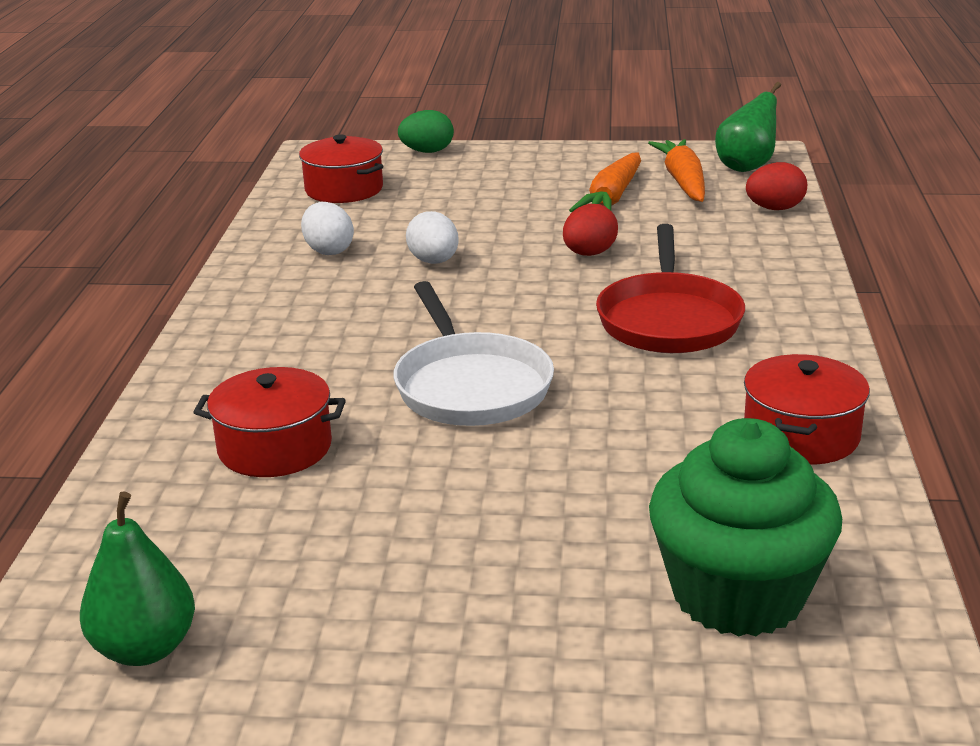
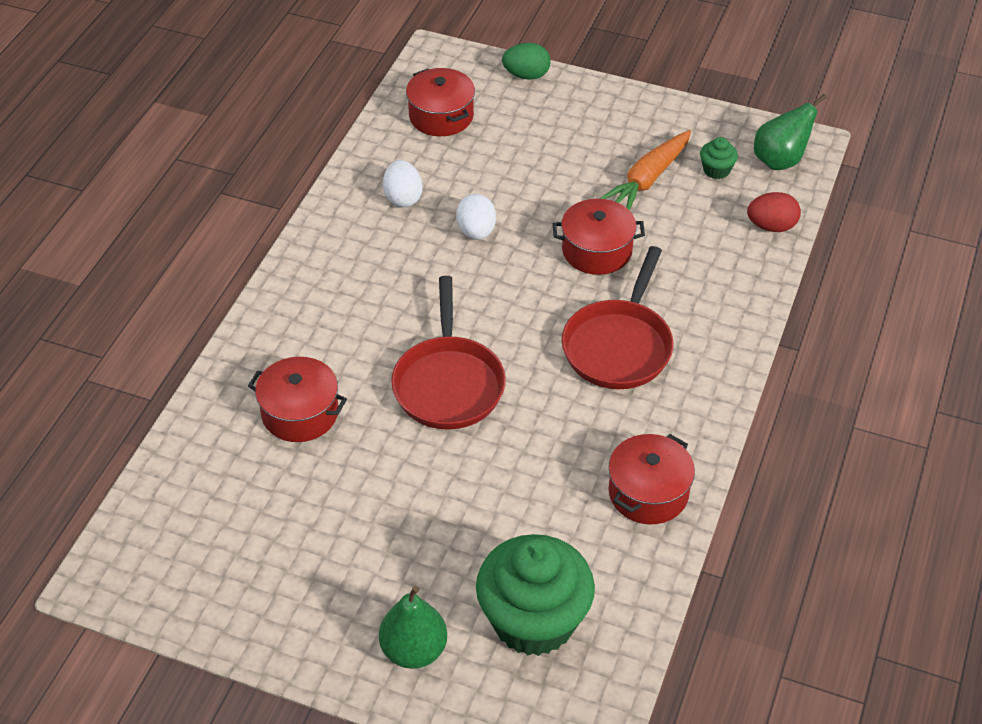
camera: 15 degrees right, 20 degrees up
green pear [80,491,195,666] -> green pear moved to [379,586,447,669]
white pan [394,281,554,426] -> red pan [391,276,506,430]
red egg [563,204,618,256] -> red pot [553,199,645,275]
orange carrot [648,139,705,202] -> green cupcake [700,137,738,179]

